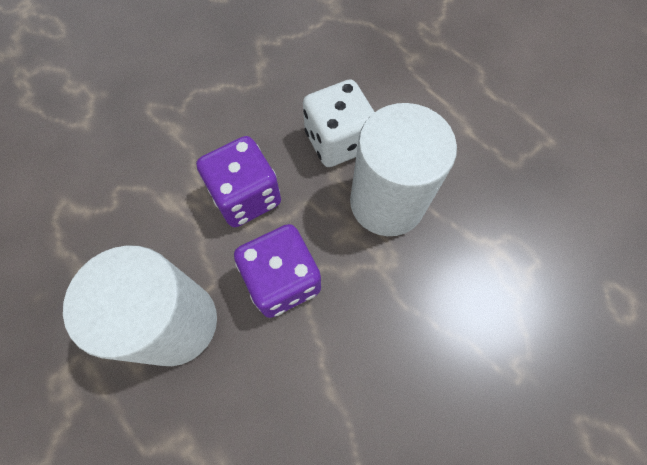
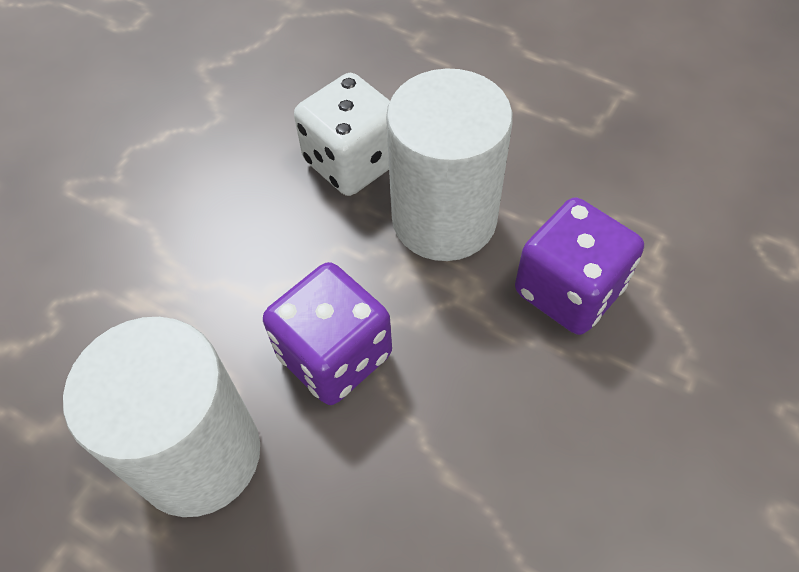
camera: 15 degrees left, 10 degrees down
purple dice [196,136,281,227] -> purple dice moved to [515,198,644,335]

